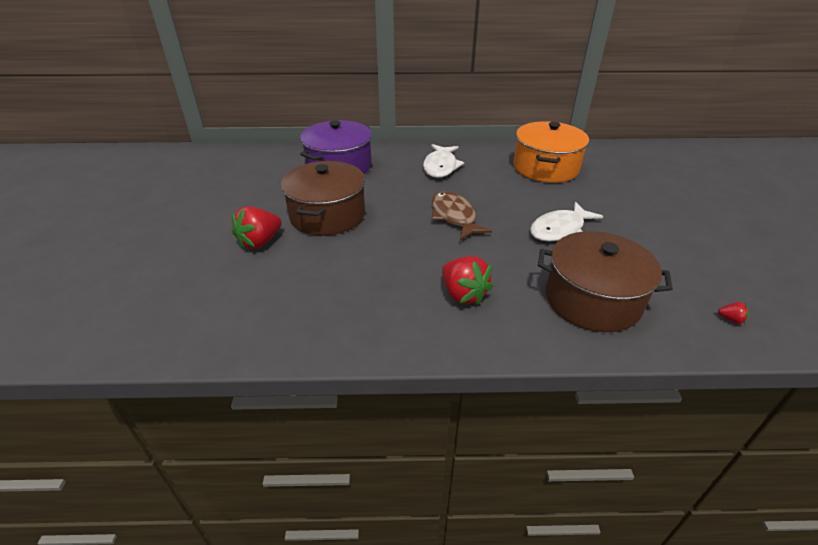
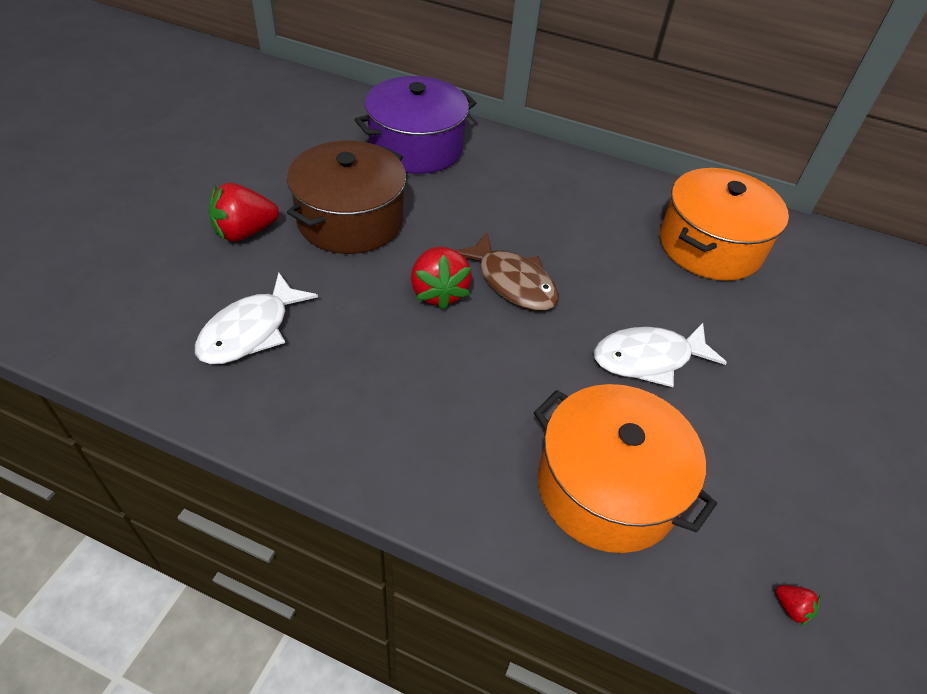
camera: 20 degrees right, 10 degrees up
white fish [423,144,464,178] -> white fish moved to [195,273,318,364]
brown fish [432,191,492,240] -> brown fish turned 135 degrees clockwise [455,232,559,311]
red strawberry [442,256,494,305] -> red strawberry moved to [411,247,472,310]
brown pot [538,231,673,332] -> orange pot [534,384,717,553]

